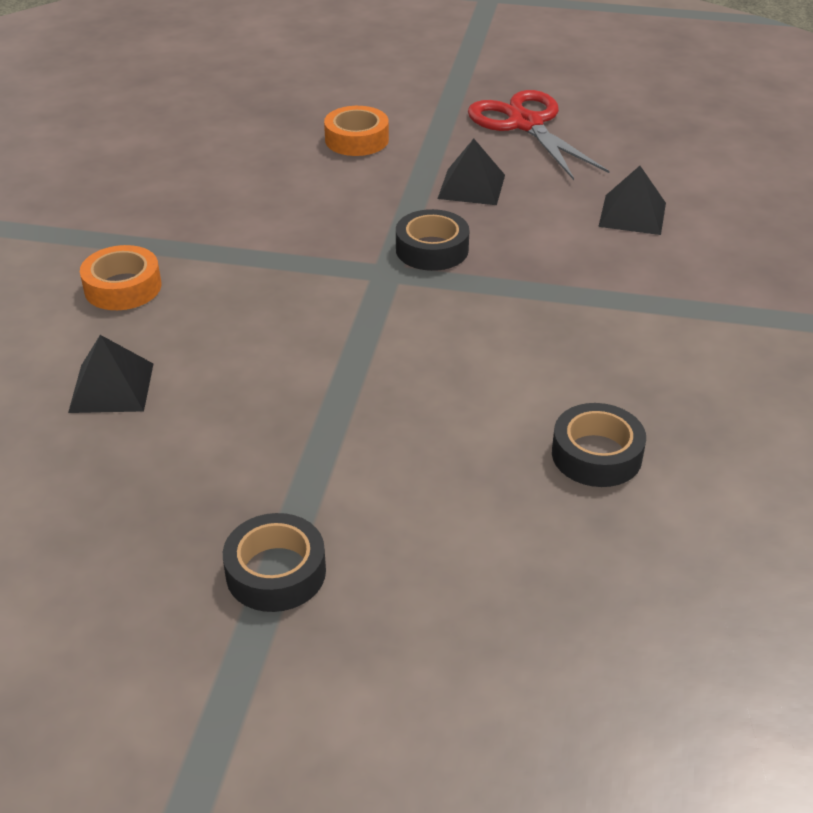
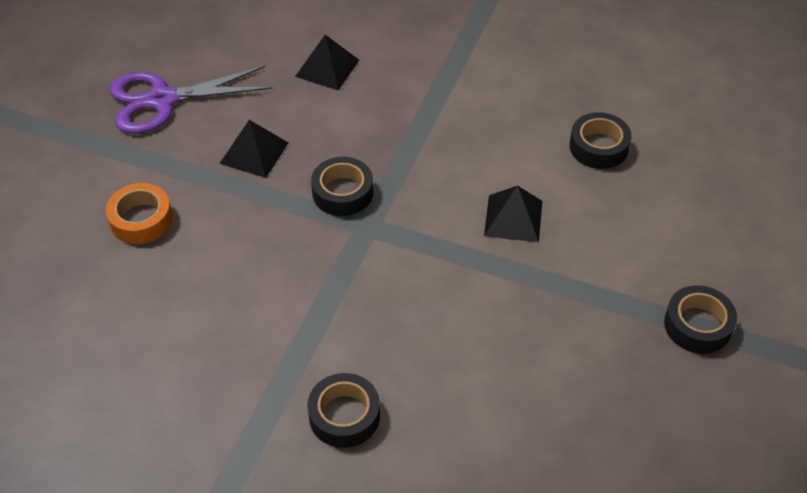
camera: 80 degrees left, 10 degrees up
black pyramid [68,335,153,413] -> black pyramid moved to [484,185,542,242]
orange tape [80,245,161,310] -> black tape [307,373,380,448]
red scissors [468,90,610,180] -> purple scissors [109,66,272,134]

